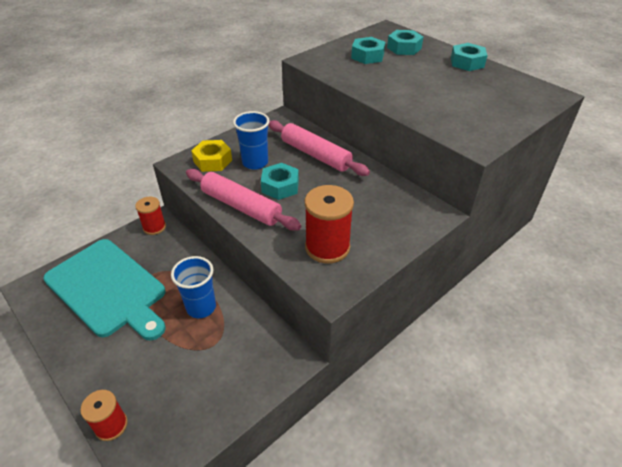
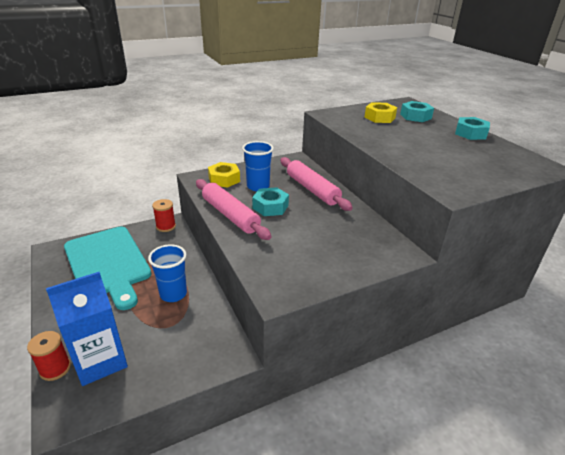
camera: 15 degrees right, 10 degrees down
red spool [305,185,354,264] -> none
turquoise nut [351,37,385,64] -> yellow nut [364,102,397,123]
none -> blue carton [46,272,128,386]

